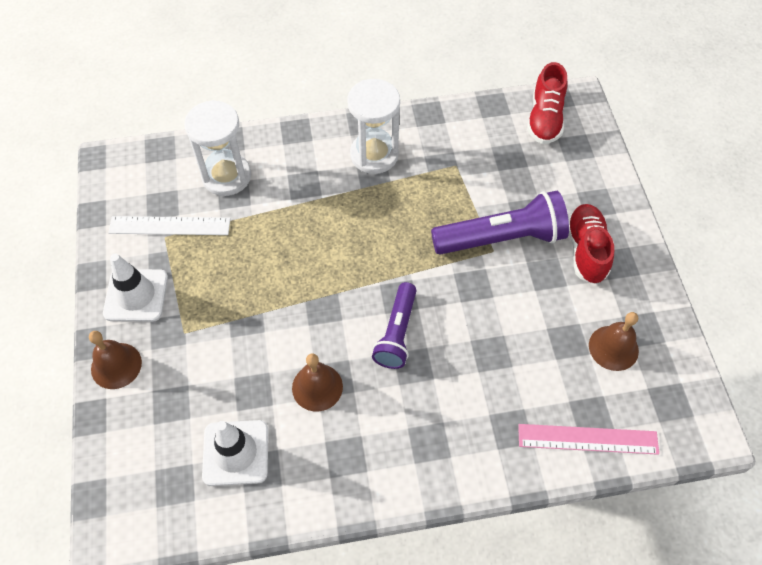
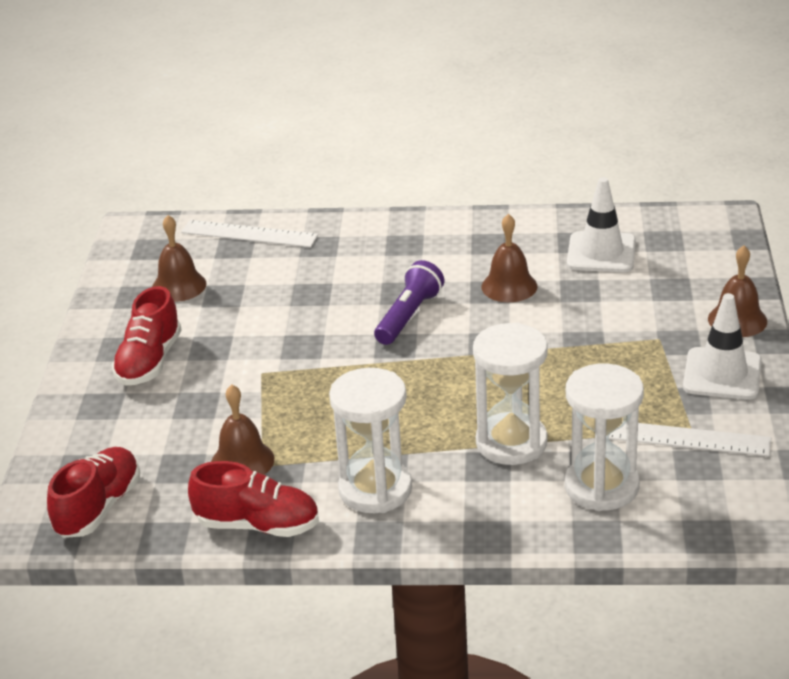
camera: 165 degrees left, 25 degrees down
purple flashlight [431,191,569,255] -> none
pink ruler [518,424,659,455] -> white ruler [181,220,318,247]
none -> red shoe [188,461,319,537]
none -> brown bell [211,385,274,475]
none -> white hourglass [473,323,548,465]

